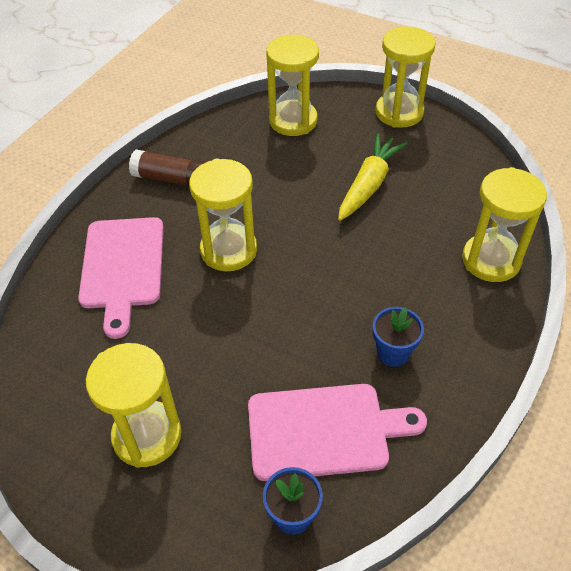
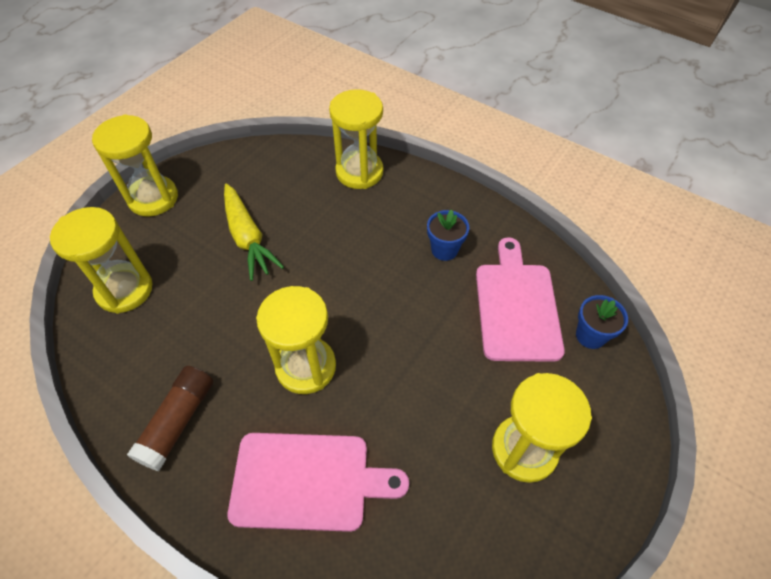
camera: 85 degrees left, 5 degrees up
yellow carrot [338,133,408,221] -> yellow carrot turned 150 degrees counterclockwise [224,184,284,281]

